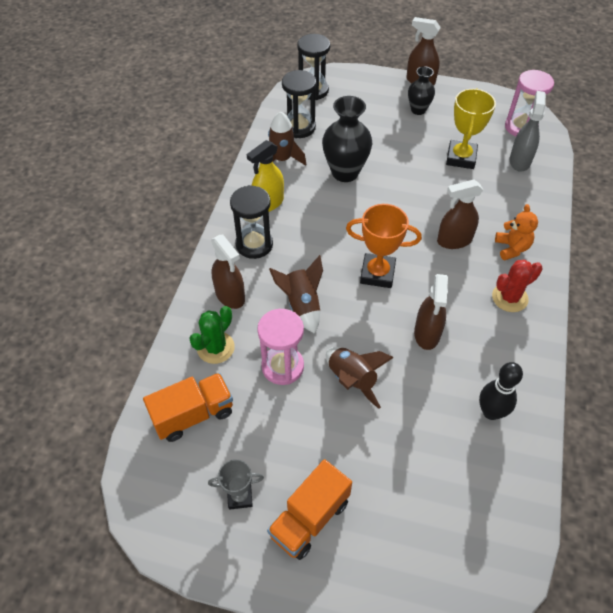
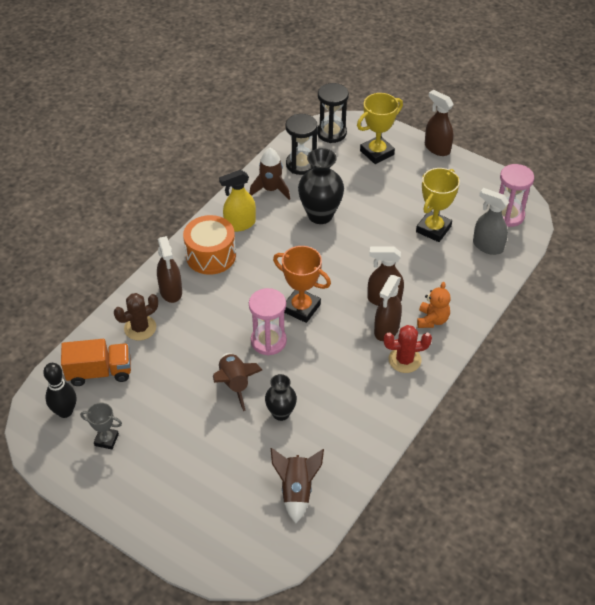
camera: 20 degrees right, 5 degrees down
green cactus [189,306,235,364] -> brown cactus [114,293,158,340]
black hourglass [230,185,273,259] -> orange drum [183,215,236,275]
pink hourglass [257,309,304,385] -> pink hourglass moved to [249,288,287,356]
orange truck [267,459,352,560] -> none
brown rocket [269,255,323,334] -> brown rocket moved to [271,448,324,523]
black vase [408,66,435,115] -> black vase moved to [265,374,297,421]
brown spray bottle [414,274,448,350] -> brown spray bottle moved to [374,275,402,341]
black bowling pin [479,362,523,420] -> black bowling pin moved to [43,363,76,418]
grey spray bottle [510,91,546,172] -> grey spray bottle turned 90 degrees counterclockwise [473,188,509,255]
none -> yellow trophy [357,93,403,164]

